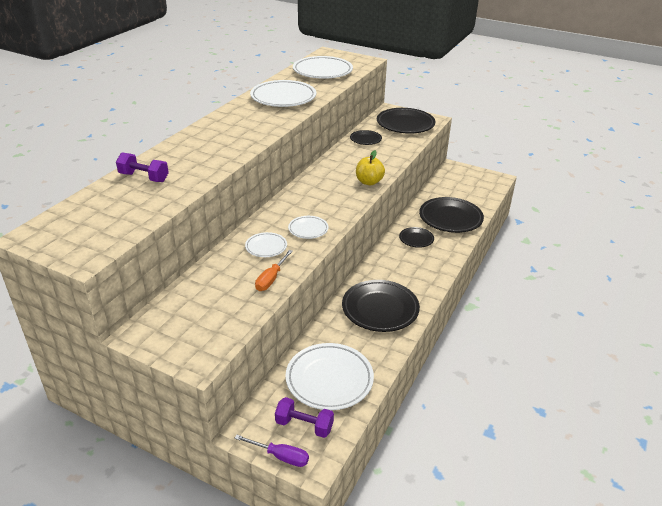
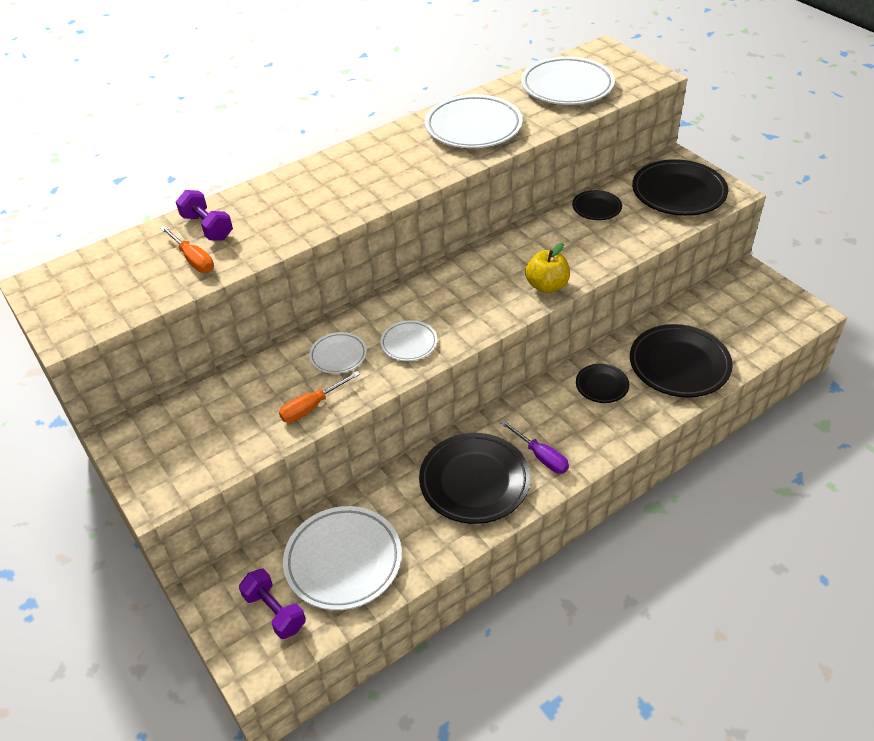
camera: 30 degrees right, 10 degrees up
purple screwdriver [234,435,309,467] -> purple screwdriver moved to [501,420,569,474]
none -> orange screwdriver [160,226,214,273]

